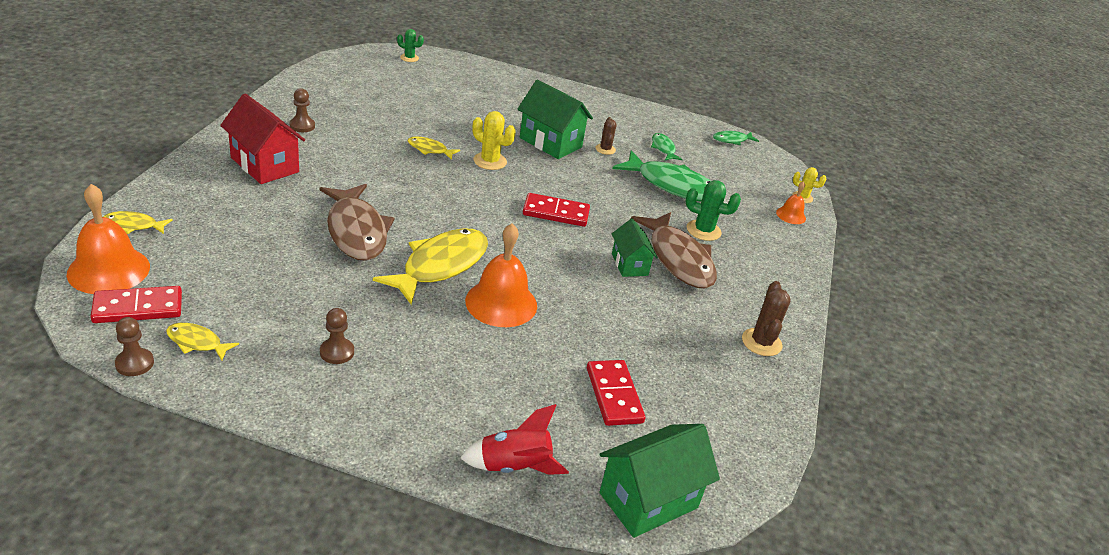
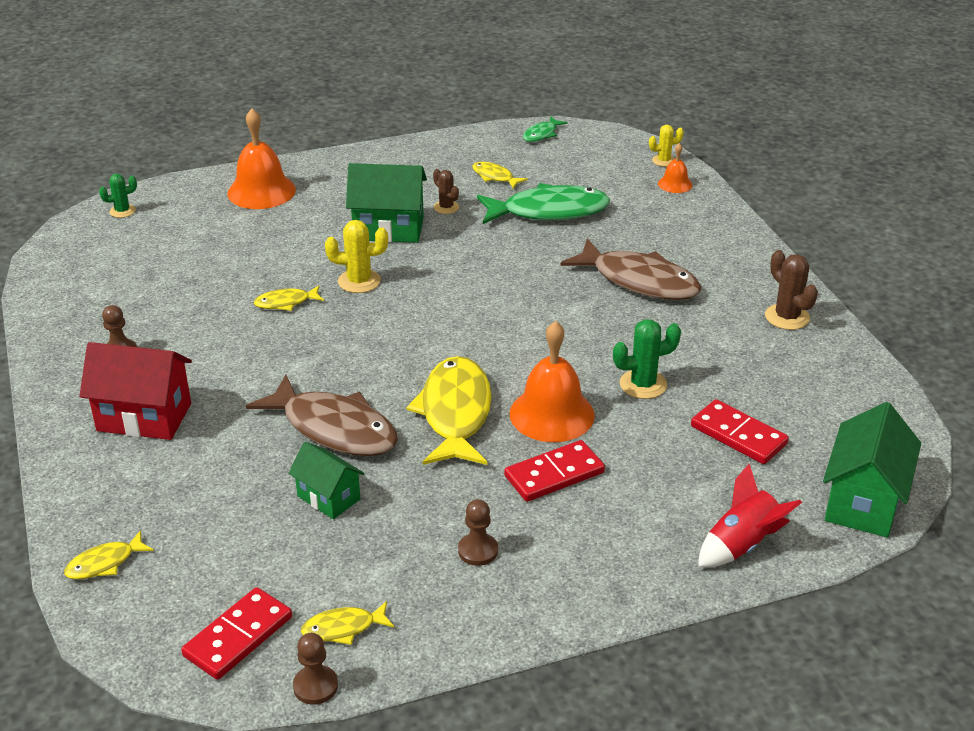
camera: 30 degrees left, 0 degrees up
orange bell [66,184,150,294] -> orange bell moved to [227,109,296,209]
red domino [523,193,590,227] -> red domino moved to [504,440,605,502]
green house [612,219,658,277] -> green house moved to [288,442,365,519]
green fish [651,133,683,160] -> yellow fish [472,162,528,189]
green cactus [685,180,741,241] -> green cactus moved to [613,319,681,399]

